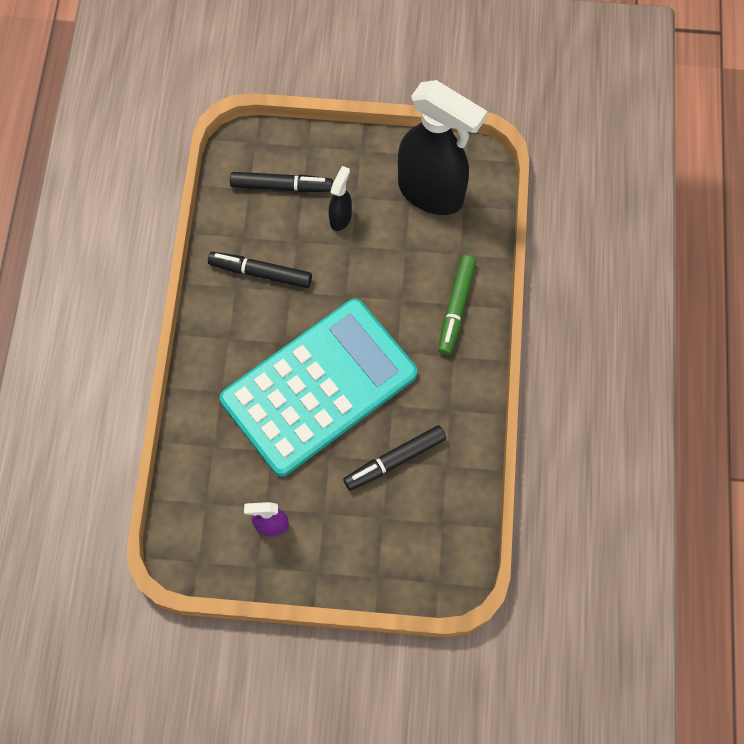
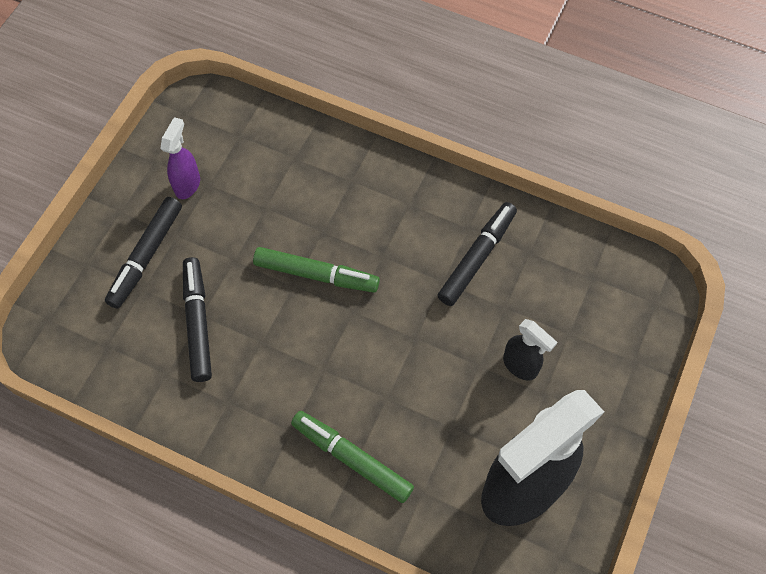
camera: 110 degrees right, 5 degrees down
turquoise calculator [220,299,417,476] -> green marker [253,247,380,293]
black marker [230,172,333,192] -> black marker moved to [105,197,182,309]

